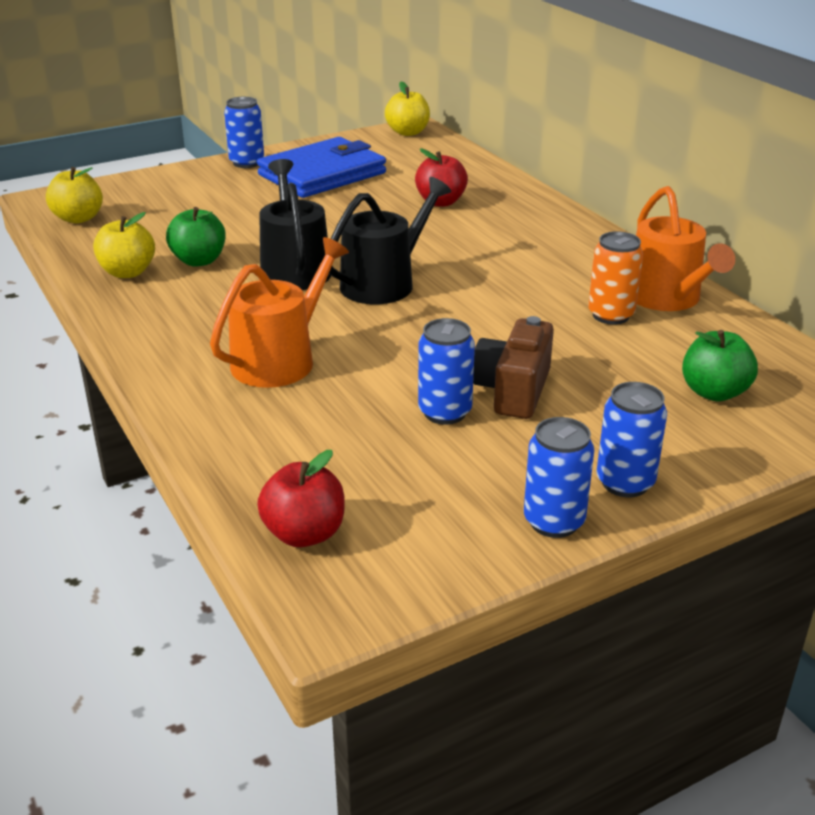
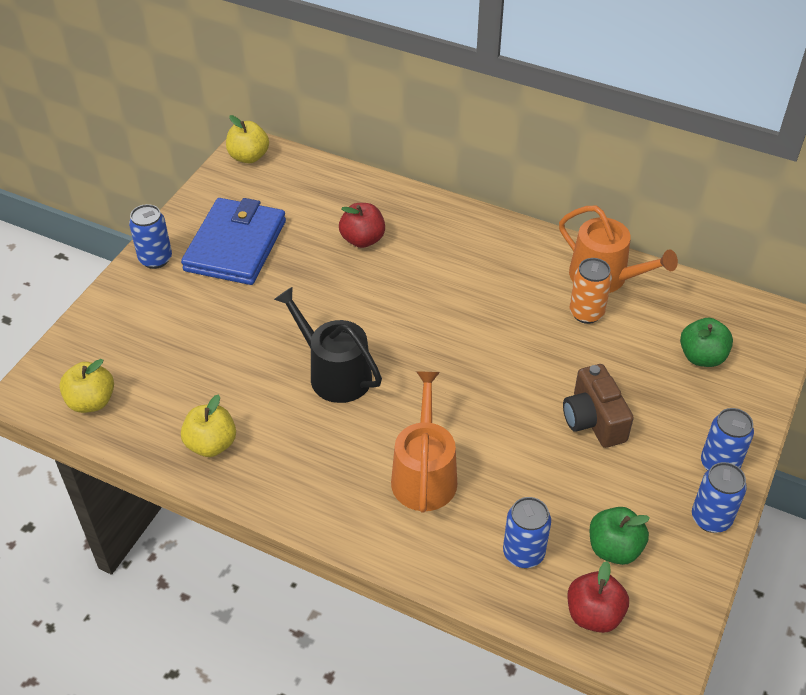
camera: 35 degrees left, 15 degrees up
green apple [166,207,226,267] -> green apple moved to [589,507,650,565]
black watering can [329,177,451,304] -> none
blue can [418,318,475,425] -> blue can moved to [503,497,551,568]

